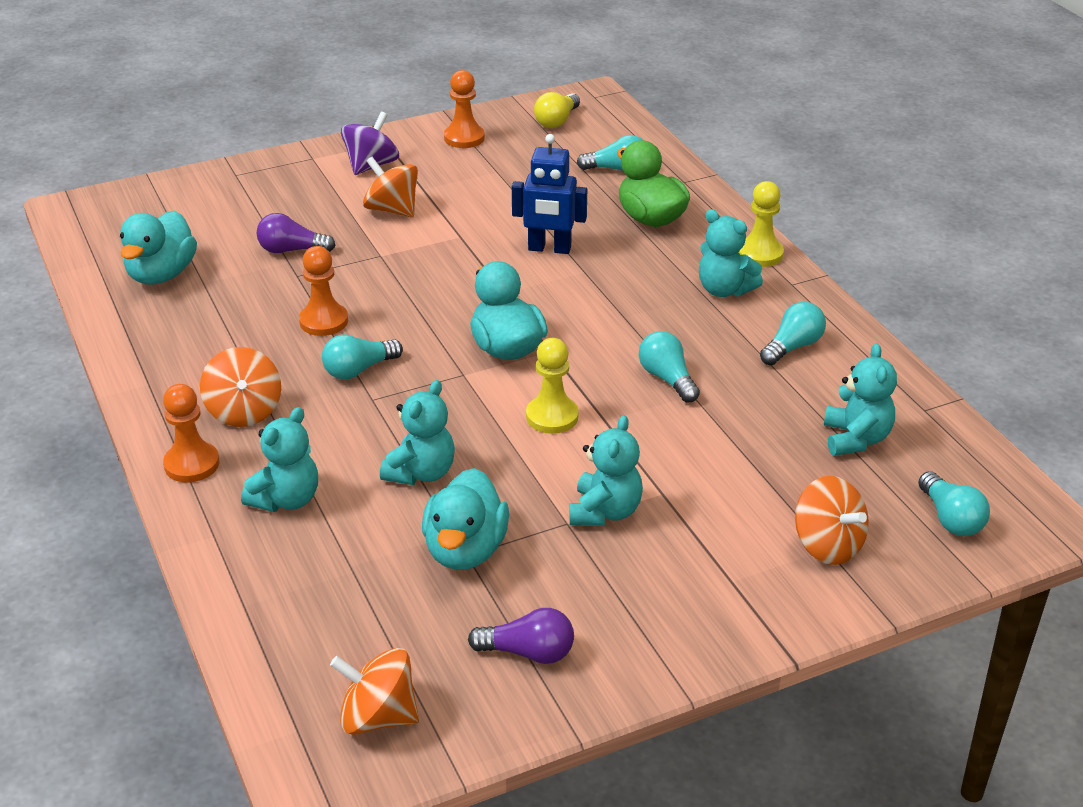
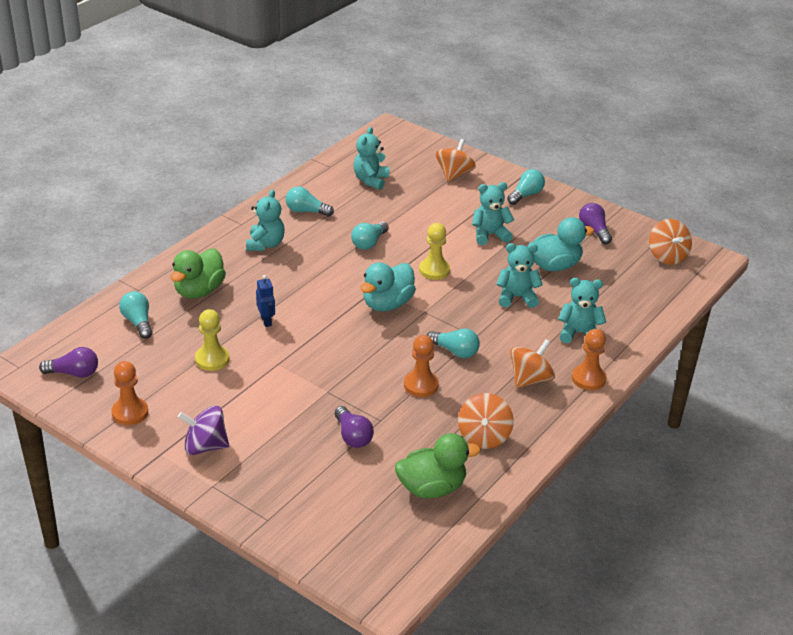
camera: 120 degrees left, 0 degrees up
turquoise duck [120,210,197,284] -> green duck [395,433,481,498]
orange spinning top [363,157,418,217] -> orange spinning top moved to [458,393,514,449]
blue robot [512,134,587,254] -> blue robot [256,275,275,327], size x0.61
yellow light bulb [534,92,580,128] -> purple light bulb [39,347,98,378]
yellow pawn [738,181,784,267] -> yellow pawn moved to [195,309,229,371]
turquoise teddy bear [824,343,897,456] -> turquoise teddy bear turned 45 degrees counterclockwise [353,127,390,190]
turquoise light bulb [918,471,990,536] -> turquoise light bulb moved to [507,169,545,205]

